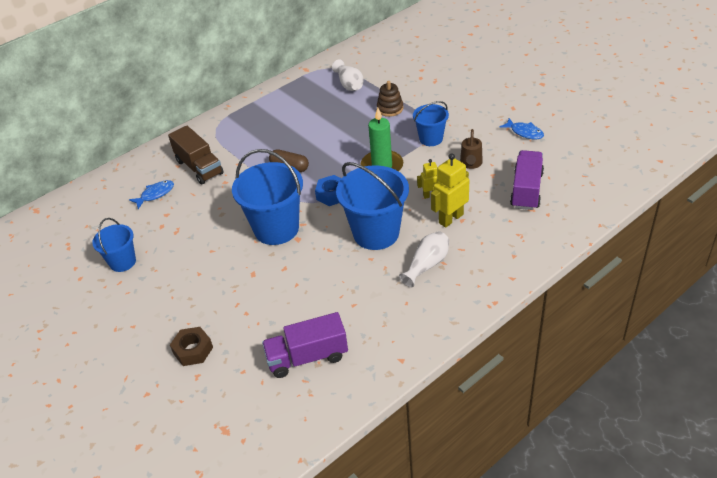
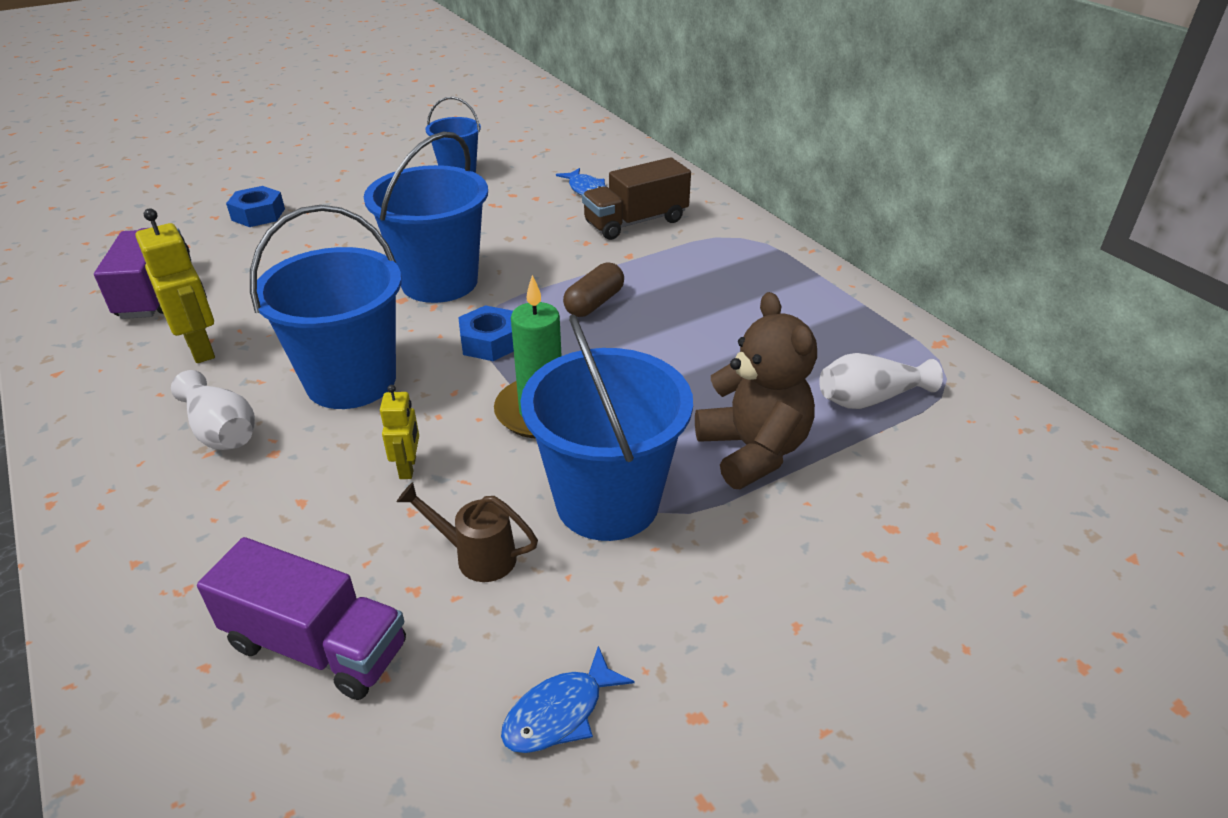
camera: 95 degrees right, 5 degrees down
brown nut [170,327,213,366] -> blue nut [226,186,285,227]
brown stacking toy [377,81,403,117] -> brown teddy bear [695,292,817,489]
blue bucket [413,101,449,146] -> blue bucket [520,314,693,541], size x1.76
yellow robot [431,153,469,228] -> yellow robot moved to [136,208,215,363]

